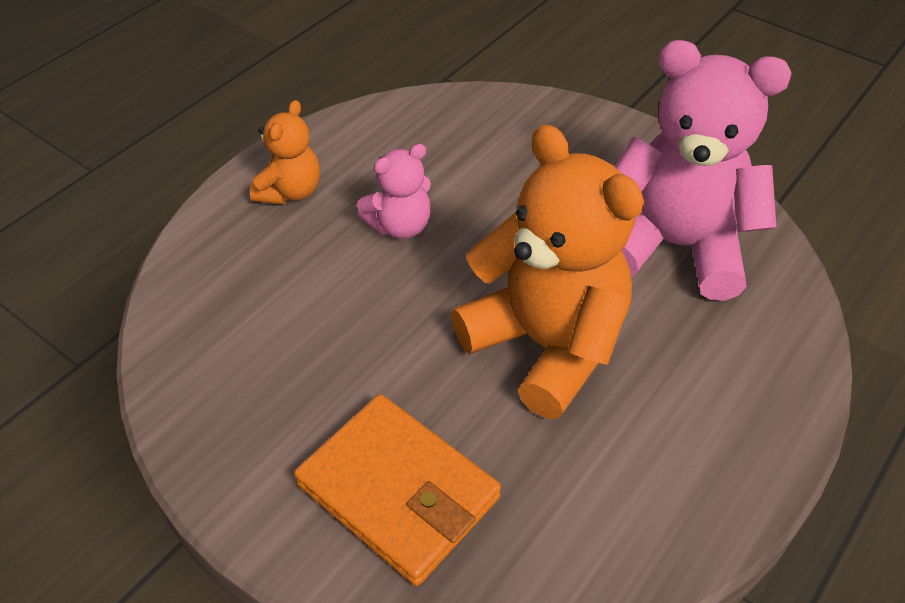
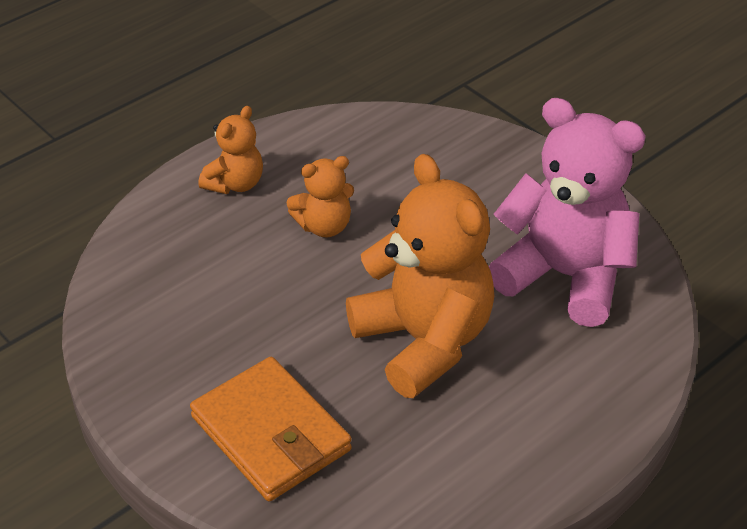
camera: 10 degrees right, 5 degrees down
pink teddy bear [357,144,431,239] -> orange teddy bear [286,156,354,237]

